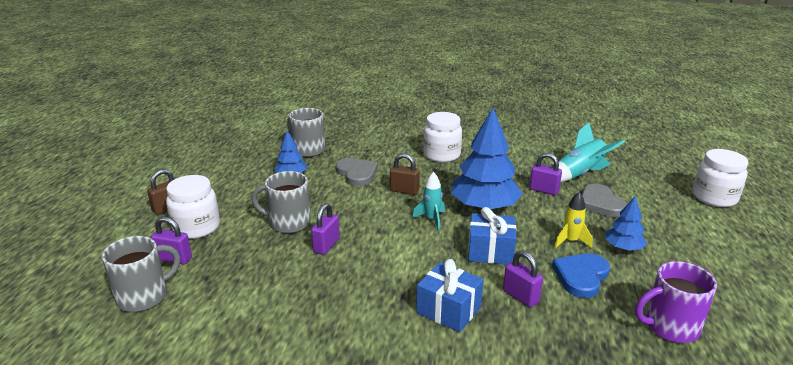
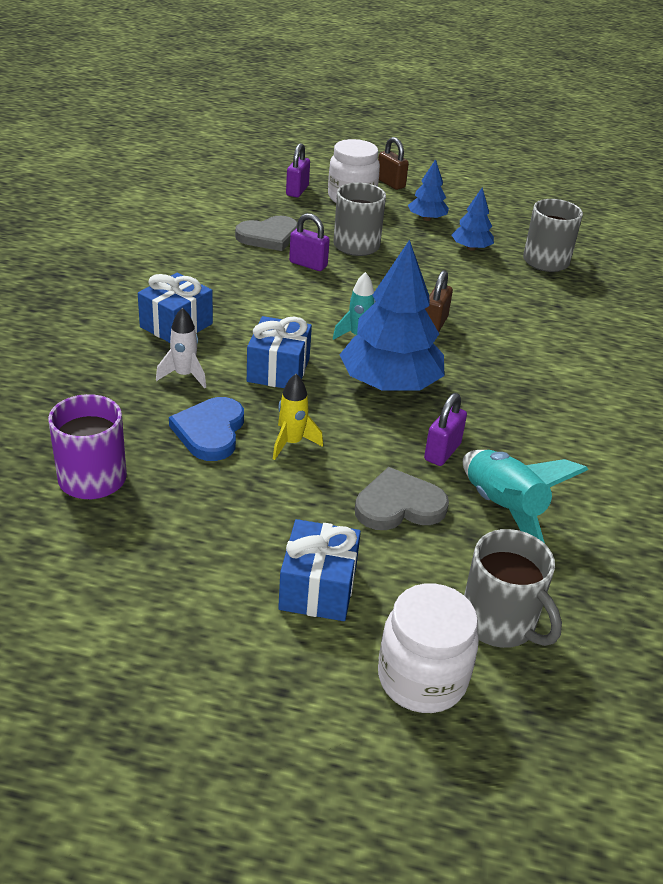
camera: 90 degrees right, 10 degrees up
grey mug [102,236,180,312] -> grey mug moved to [464,529,562,648]
grey heart [336,158,378,186] -> grey heart moved to [235,216,298,251]
white jar [423,112,462,162] -> none
purple padlock [503,251,543,307] -> white rocket [156,308,206,388]
blue heart [552,253,610,298] -> blue heart turned 120 degrees counterclockwise [169,397,244,461]
blue tree [605,196,647,251] -> blue tree moved to [408,159,449,221]
none -> blue gift [278,519,361,621]

